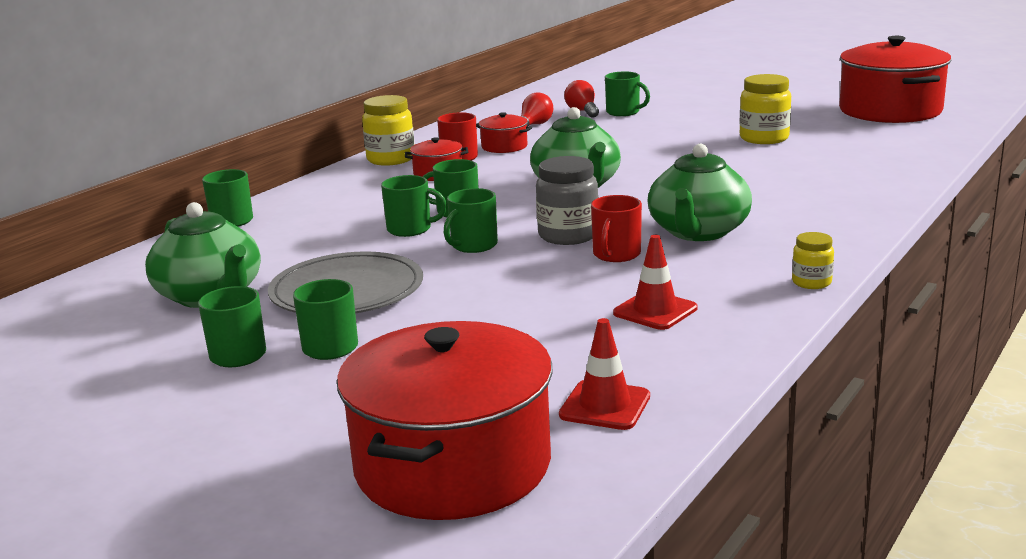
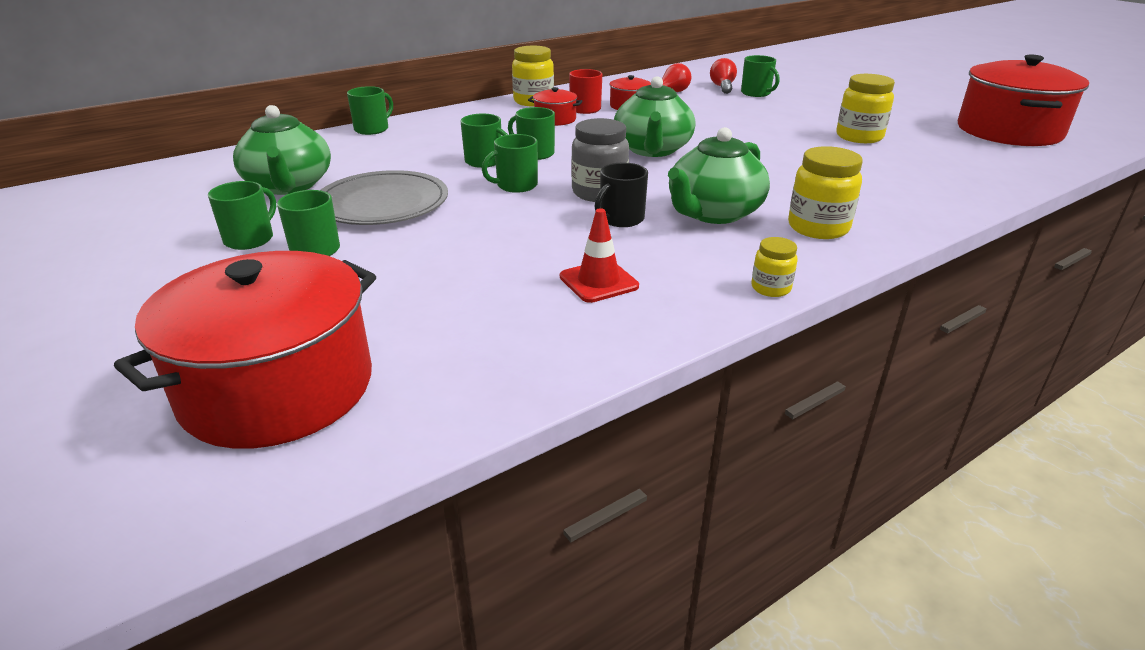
camera: 20 degrees right, 10 degrees up
red traffic cone [559,318,650,430] -> none
red mug [591,195,642,262] -> black mug [595,163,648,227]
none -> yellow jar [788,146,863,239]

